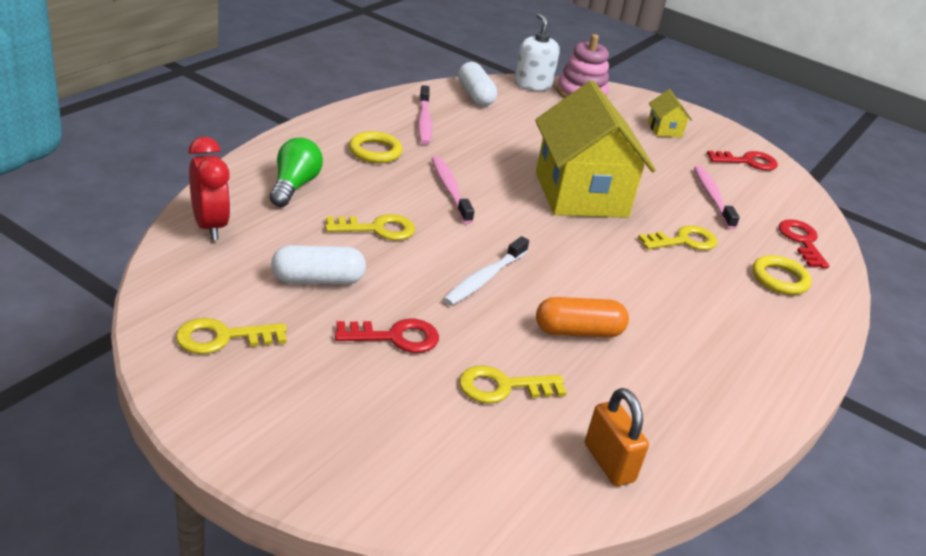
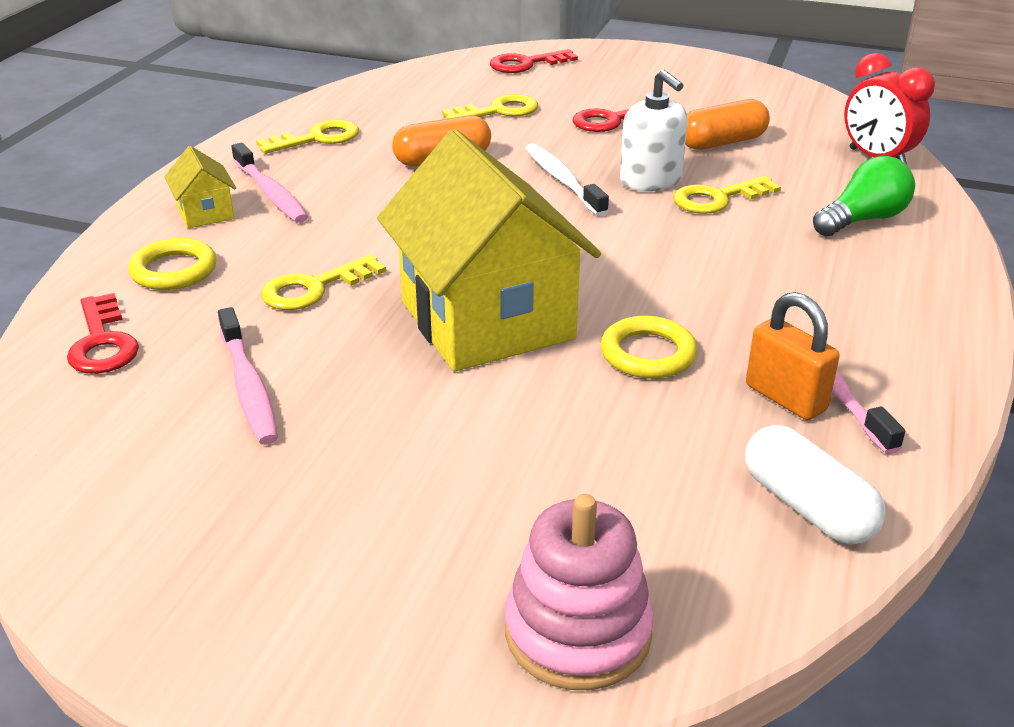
camera: 170 degrees right, 0 degrees up
yellow key [176,318,287,354] -> yellow key moved to [256,120,359,154]
green light bulb [269,138,323,207] -> green light bulb turned 120 degrees counterclockwise [813,156,915,236]
white capsule [271,245,366,284] -> orange capsule [685,99,770,150]
yellow ring [349,131,402,163] -> yellow ring moved to [601,316,697,379]
pink toothbrush [432,156,474,224] -> pink toothbrush moved to [231,143,308,223]
white toothbrush [443,236,529,306] -> white toothbrush turned 45 degrees counterclockwise [525,143,609,216]
white soap dispenser [514,13,560,91] -> white soap dispenser moved to [620,69,687,191]
orange padlock [585,388,649,486] -> orange padlock moved to [746,292,840,420]
yellow house [648,89,692,138] -> yellow house moved to [164,146,236,228]
red key [707,151,778,171] -> red key moved to [490,49,578,73]

